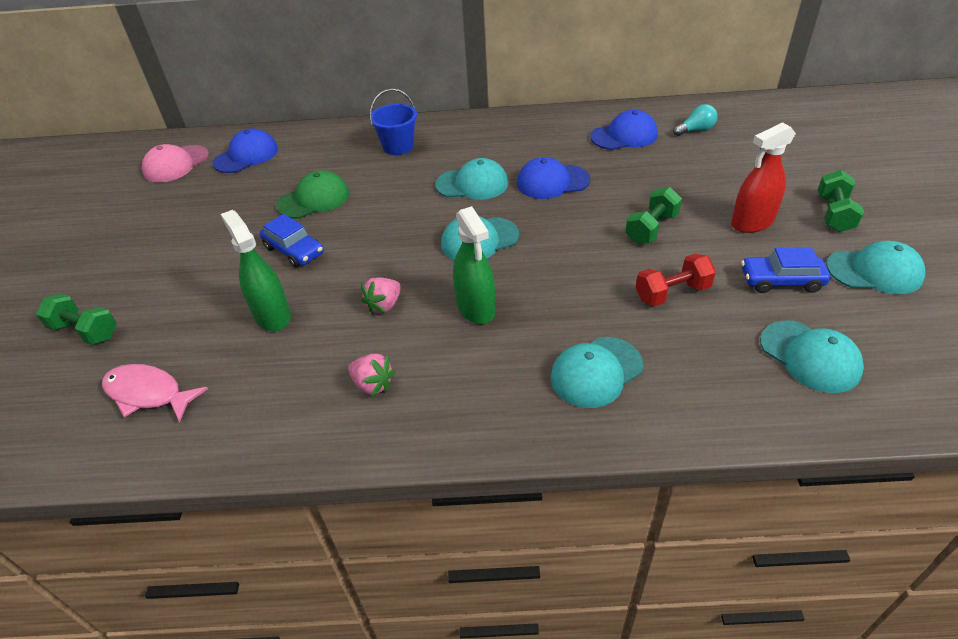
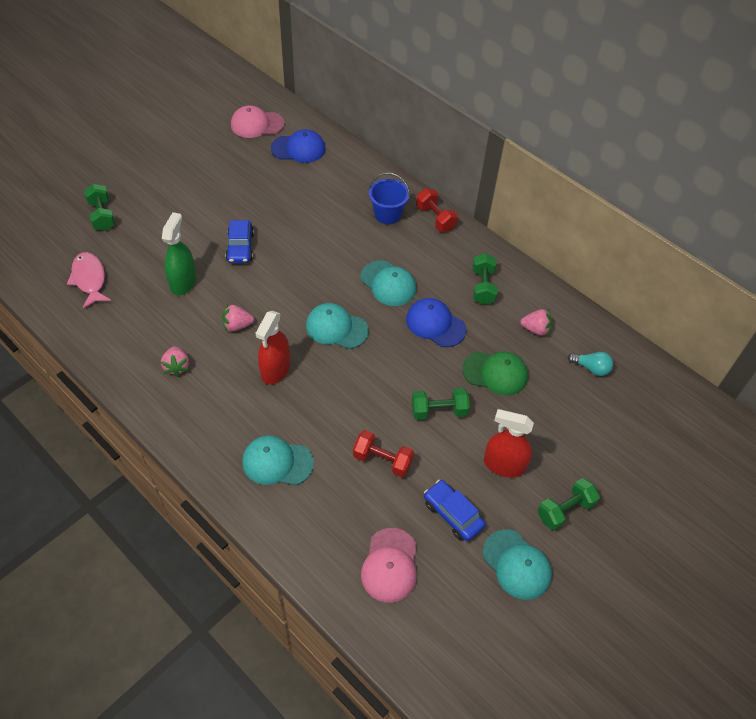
camera: 40 degrees right, 10 degrees up
green cap [276,170,349,219] -> green cap moved to [462,351,528,396]
green spray bottle [453,206,495,324] -> red spray bottle [255,311,290,385]
blue cap [590,110,658,150] -> pink strawberry [520,309,552,337]
turquoise cap [760,320,864,393] -> pink cap [361,528,417,603]
none -> red dumbbell [416,188,458,232]
none -> green dumbbell [473,253,498,305]

